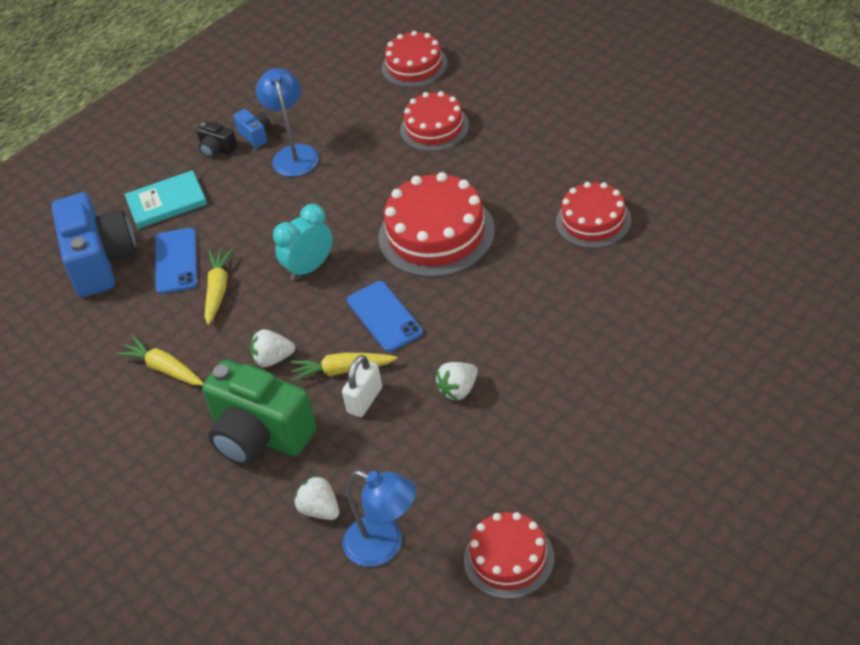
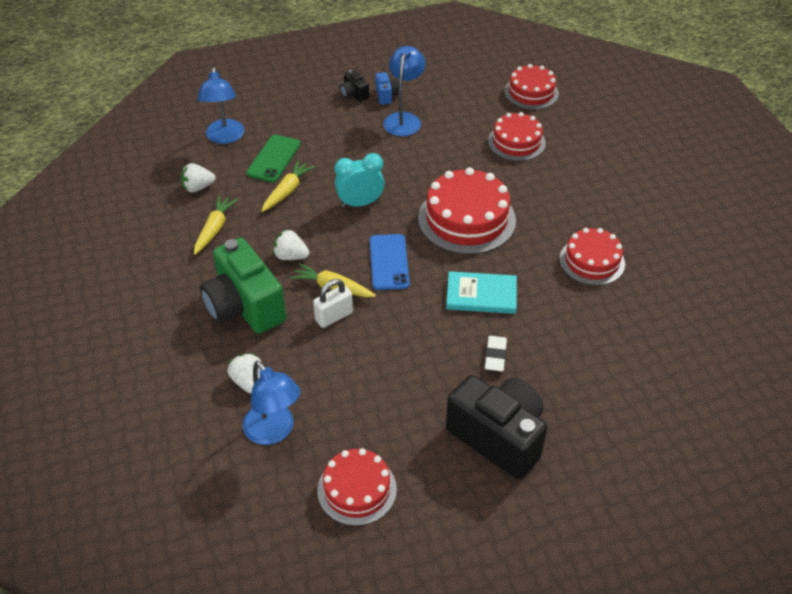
camera: 20 degrees right, 0 degrees up
blue camera [52,193,137,297] -> blue lamp [198,67,244,144]
yellow carrot [117,336,203,386] -> yellow carrot turned 45 degrees clockwise [194,196,238,255]
turquoise book [124,170,207,229] -> turquoise book moved to [446,271,517,314]
blue phone [155,228,198,294] -> green phone [246,135,301,182]
white strawberry [435,362,478,400] -> white strawberry moved to [181,163,216,192]
none -> black camera [446,375,547,479]
none -> white eraser [485,336,507,371]

